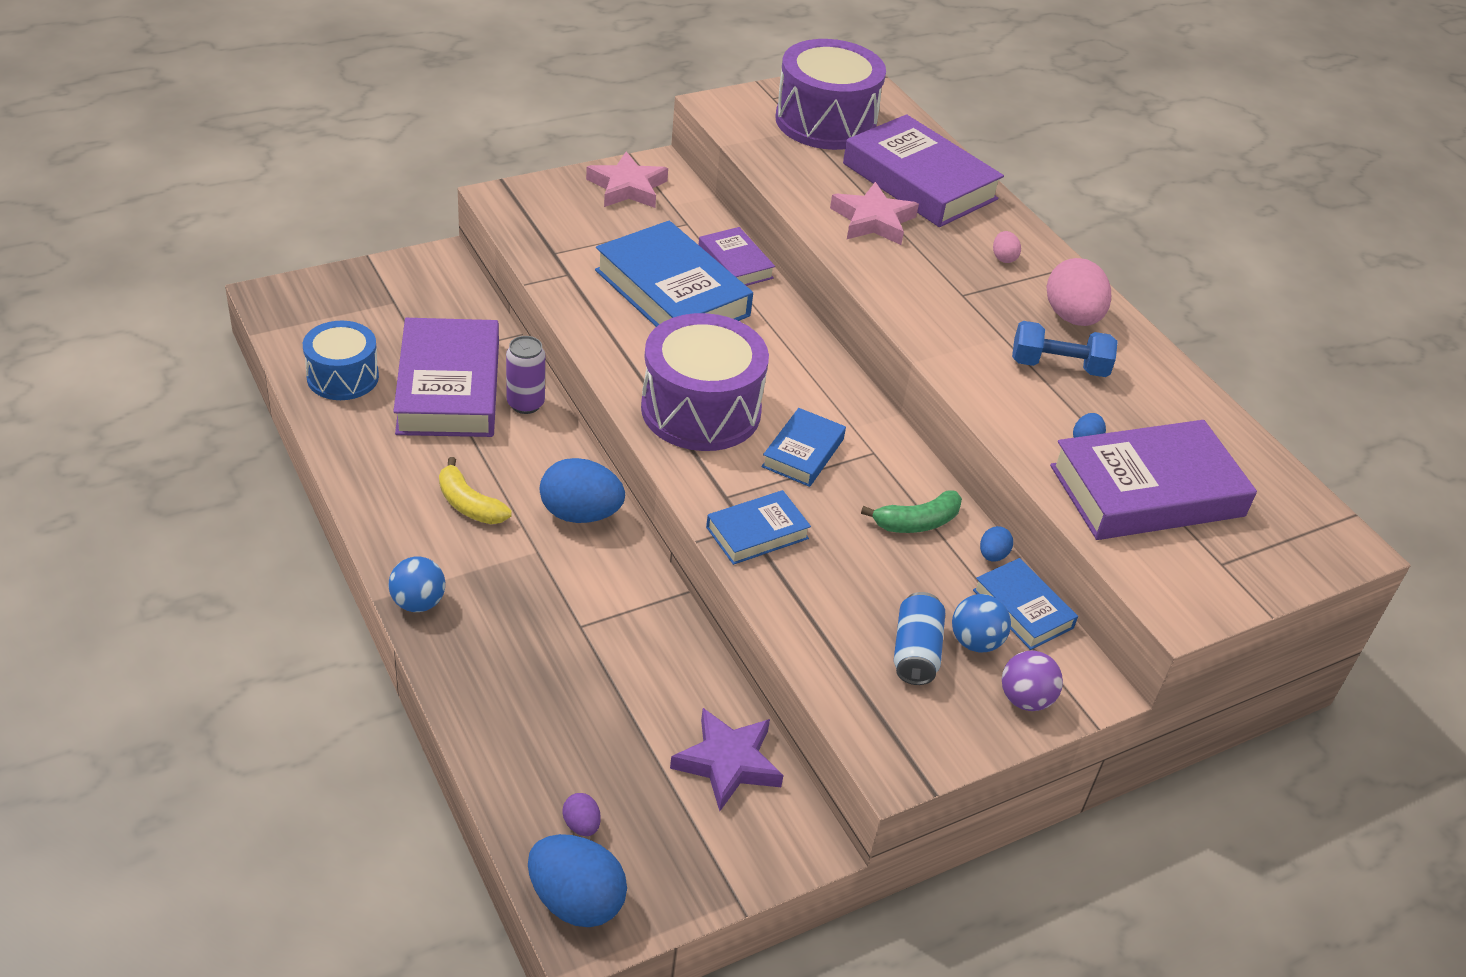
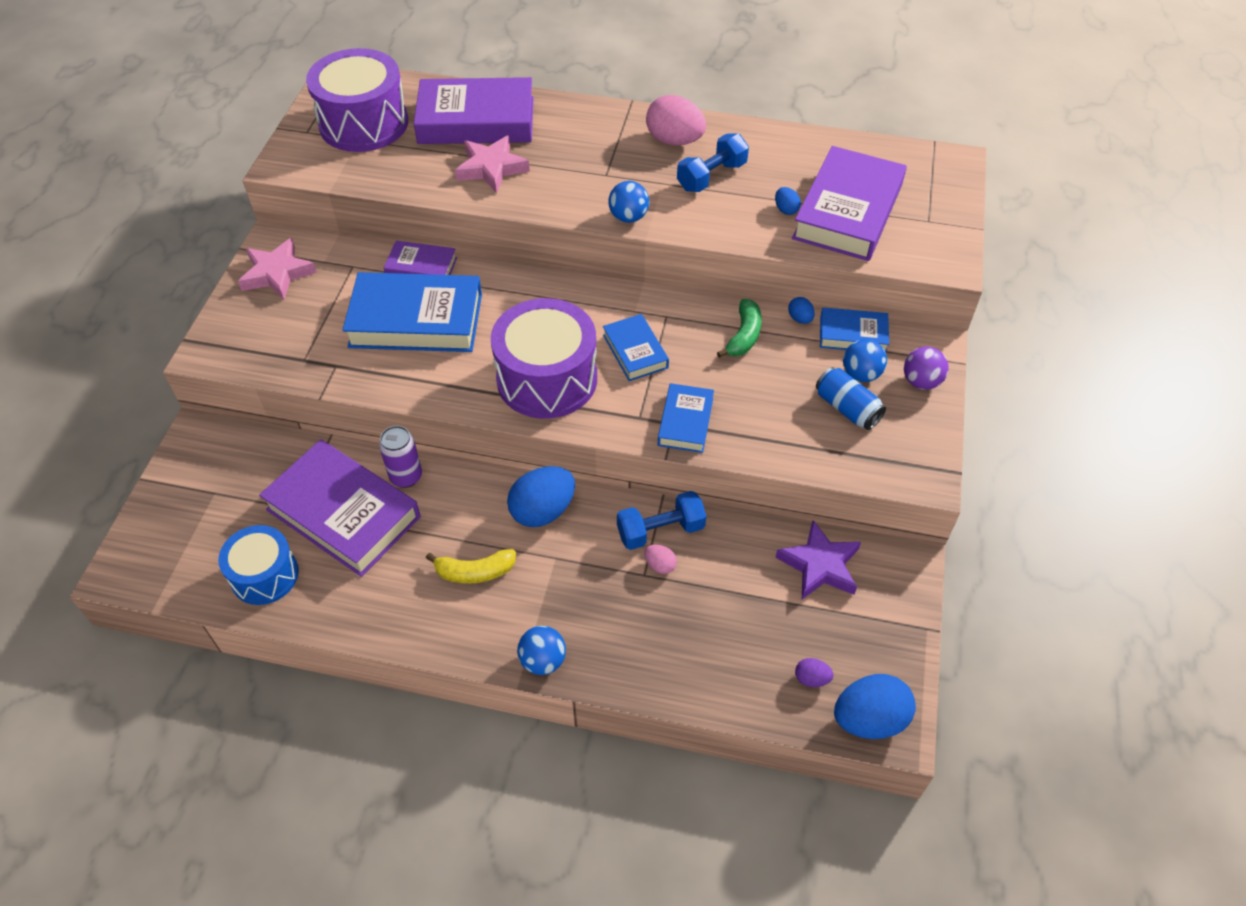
camera: 45 degrees left, 10 degrees up
pink egg [993,231,1021,263] -> pink egg moved to [644,545,677,574]
none -> blue ball [608,181,649,223]
none -> blue dumbbell [617,491,706,550]

